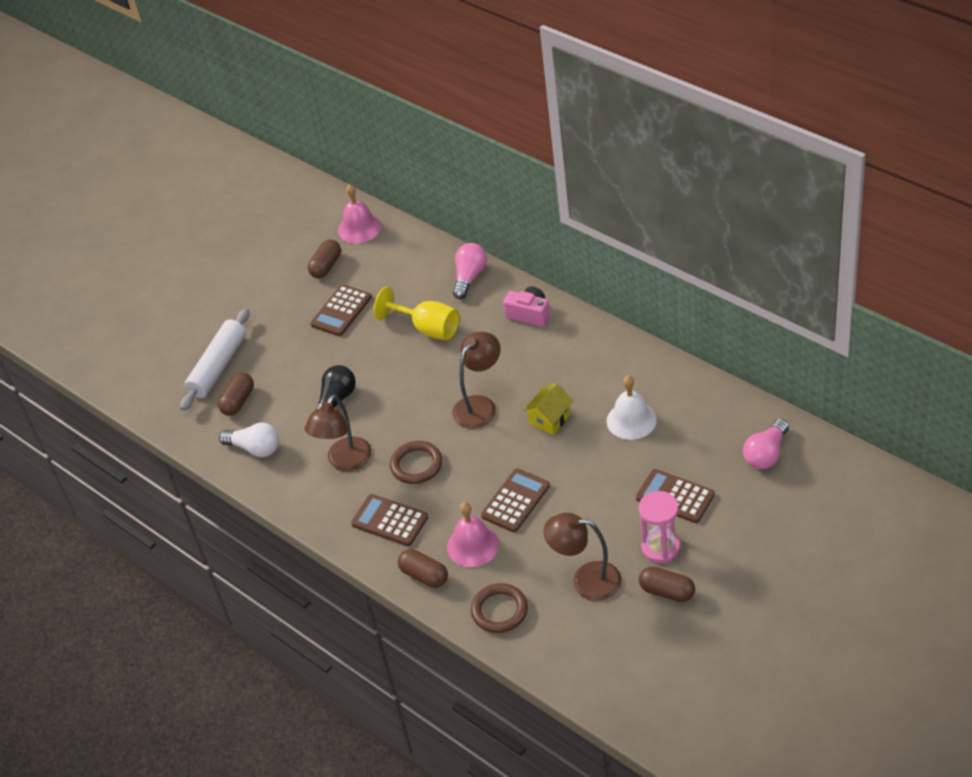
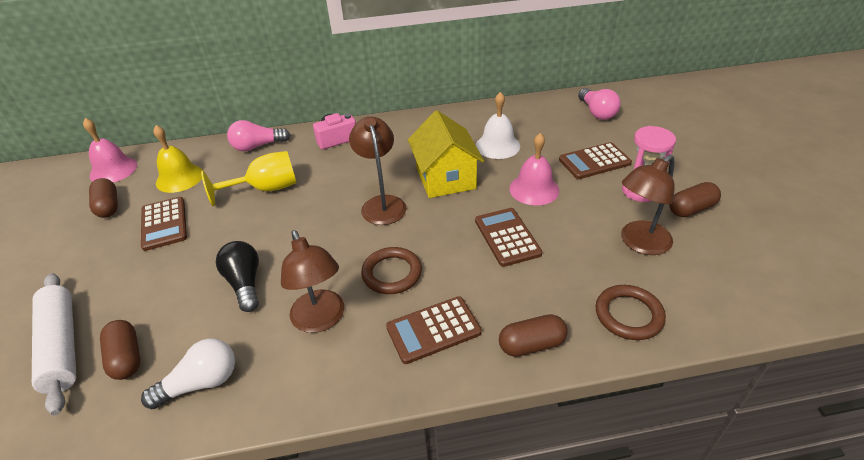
camera: 55 degrees left, 5 degrees down
pink bell [447,502,499,567] -> pink bell moved to [509,133,559,205]
pink light bulb [453,243,487,299] -> pink light bulb turned 75 degrees counterclockwise [227,120,290,151]
yellow house [523,383,573,435] -> yellow house [408,110,484,198], size x1.71
none -> yellow bell [153,125,203,193]

